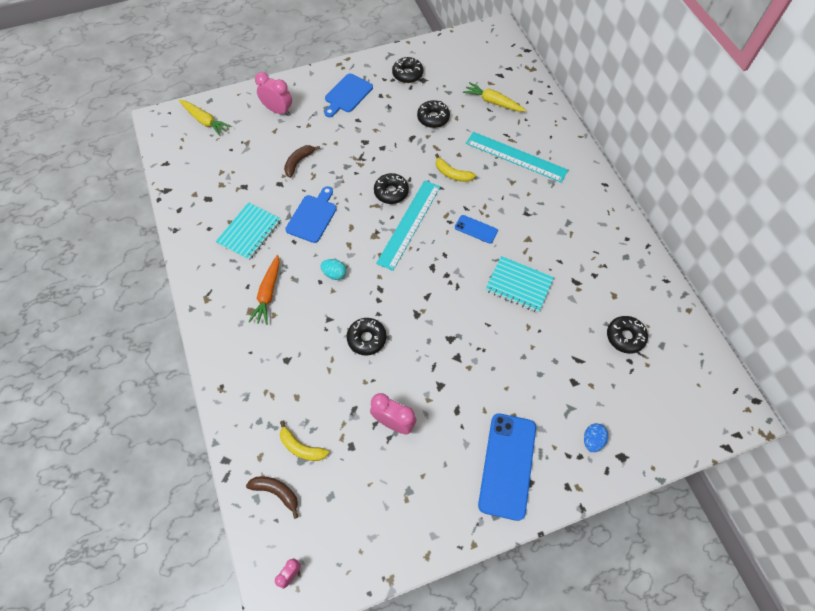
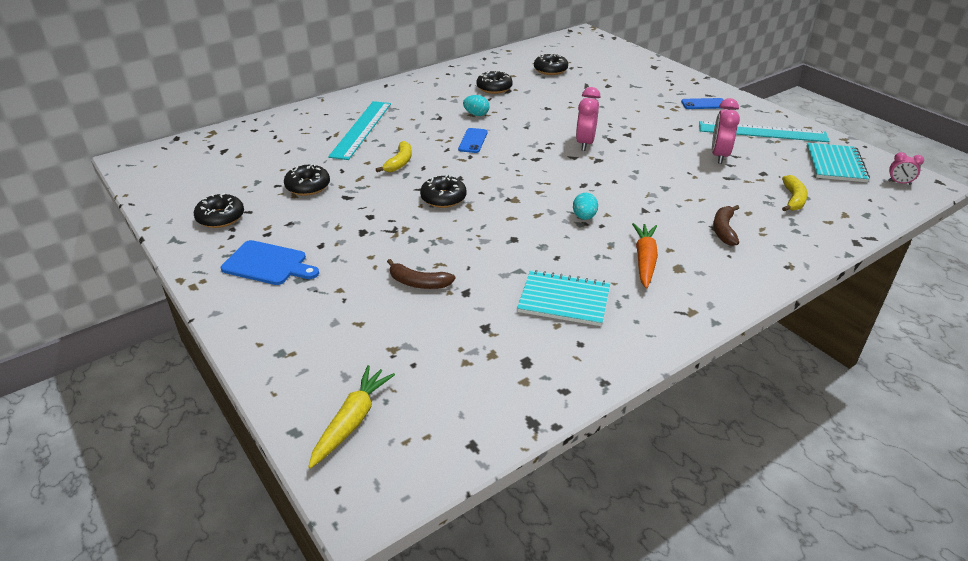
camera: 105 degrees left, 25 degrees down
brown banana [246,476,298,519] -> brown banana moved to [713,205,739,246]
orange carrot [249,255,280,325] -> orange carrot turned 75 degrees counterclockwise [632,223,658,289]
pink clock [255,72,292,116] -> pink clock moved to [576,87,600,151]
blue cutting board [285,186,337,243] -> none
black donut [346,318,387,356] -> black donut moved to [476,71,513,94]
turquoise ruler [376,180,441,271] -> turquoise ruler moved to [699,121,829,142]
yellow carrot [463,82,526,111] -> none
blue phone [478,413,536,521] -> blue phone [681,98,723,109], size x0.49
turquoise notebook [485,256,554,313] -> turquoise notebook moved to [806,143,870,182]
blue egg [584,423,608,452] -> none
none -> turquoise egg [463,95,490,116]

